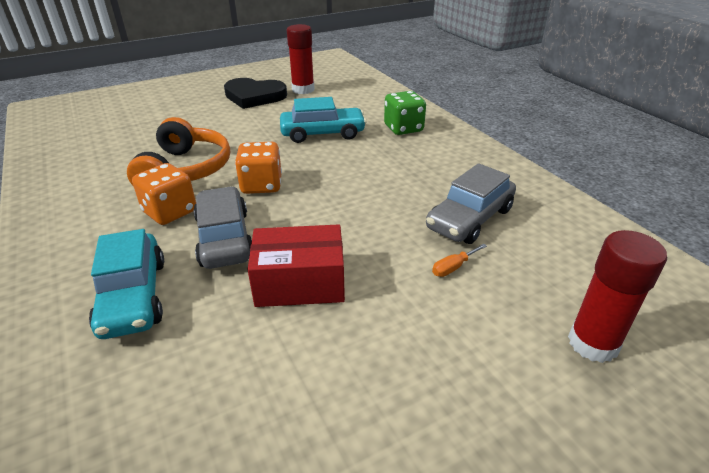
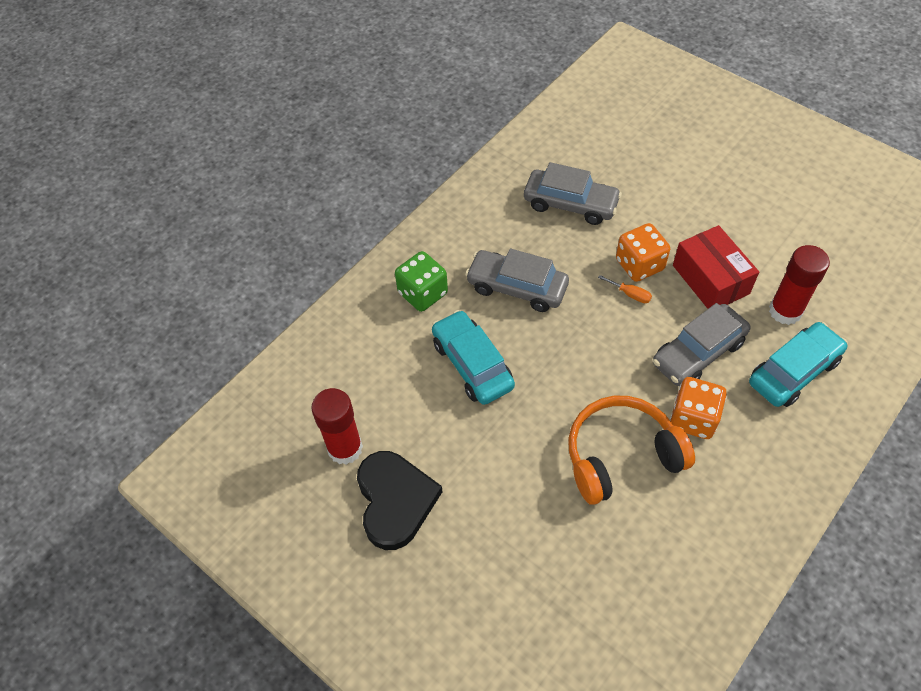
camera: 110 degrees left, 20 degrees up
orange dice [235,142,282,194] -> orange dice moved to [616,223,670,282]
orange screwdriver [432,244,487,277] -> orange screwdriver moved to [598,275,652,303]
red glue stick [568,230,667,363] -> red glue stick moved to [769,245,830,325]
none -> grey car [465,249,569,312]

